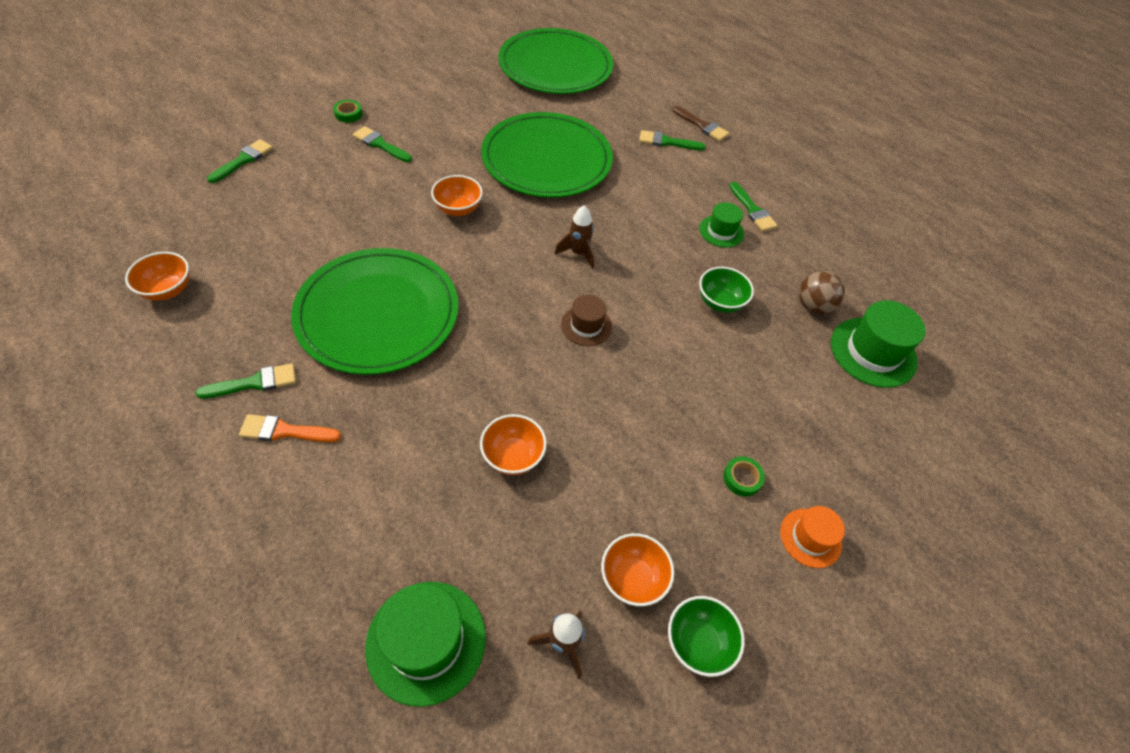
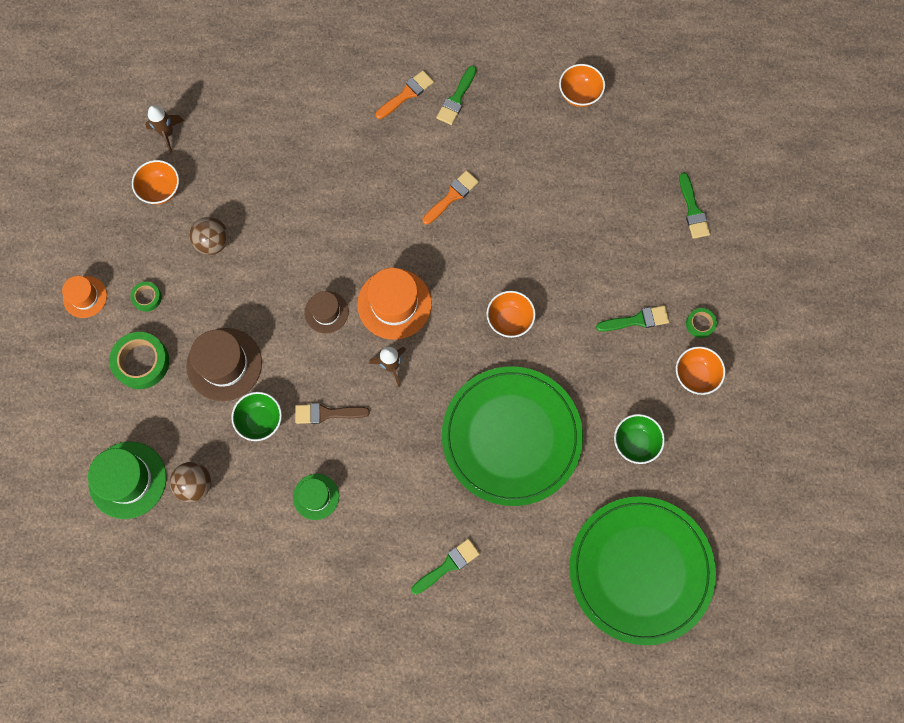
camera: 140 degrees right, 20 degrees up
green plate [291,248,458,375] -> orange brush [423,170,479,225]
green hat [365,582,486,707] -> none
orange bowl [480,414,547,475] -> orange bowl moved to [676,346,725,395]
green bowl [668,596,745,677] -> green bowl moved to [614,414,665,464]
brown brush [673,106,729,141] -> brown brush moved to [295,403,370,424]
green brush [730,182,778,232] -> none
none -> green tape [109,332,169,389]
none -> brown hat [186,328,262,401]
none -> brown ball [189,217,228,255]
none -> orange hat [357,268,432,340]

